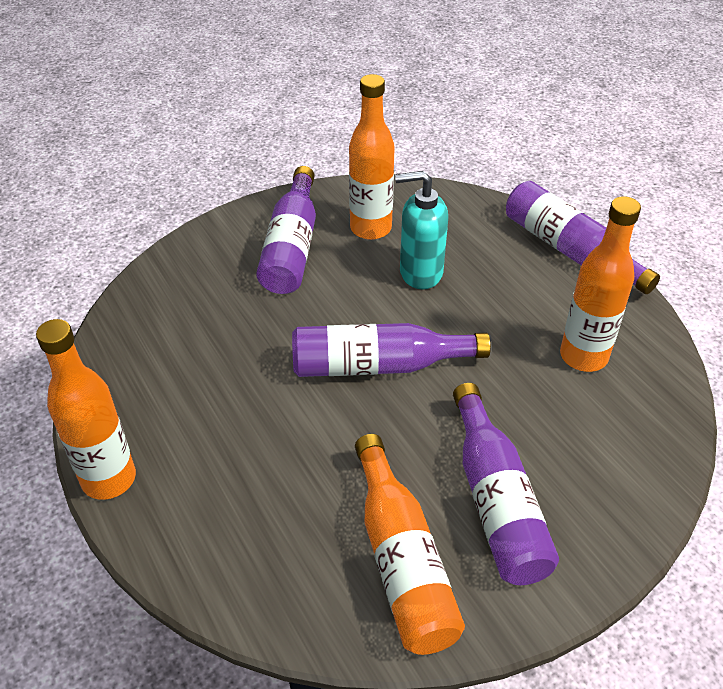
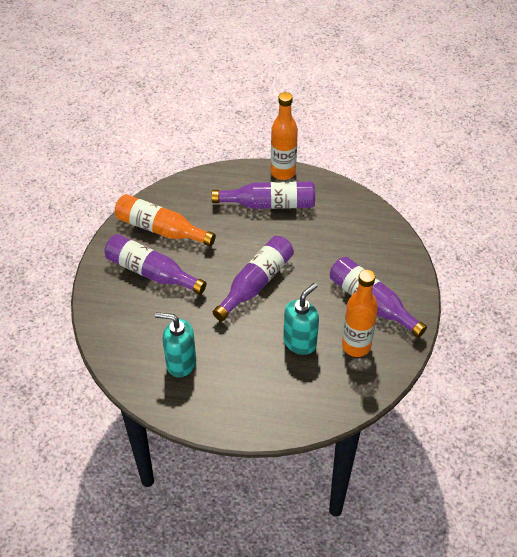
camera: 130 degrees right, 5 degrees up
purple bottle [506,181,660,294] -> purple bottle moved to [212,182,315,209]
orange bottle [560,196,641,372] -> turquoise soap dispenser [155,312,196,378]

